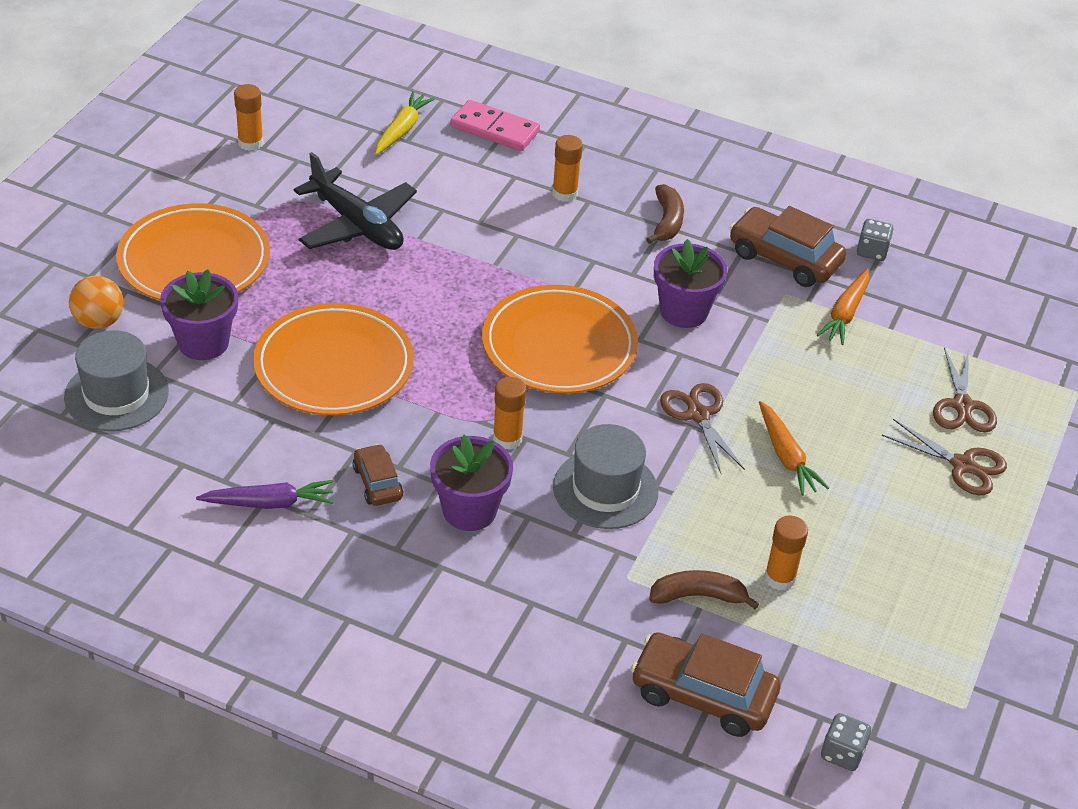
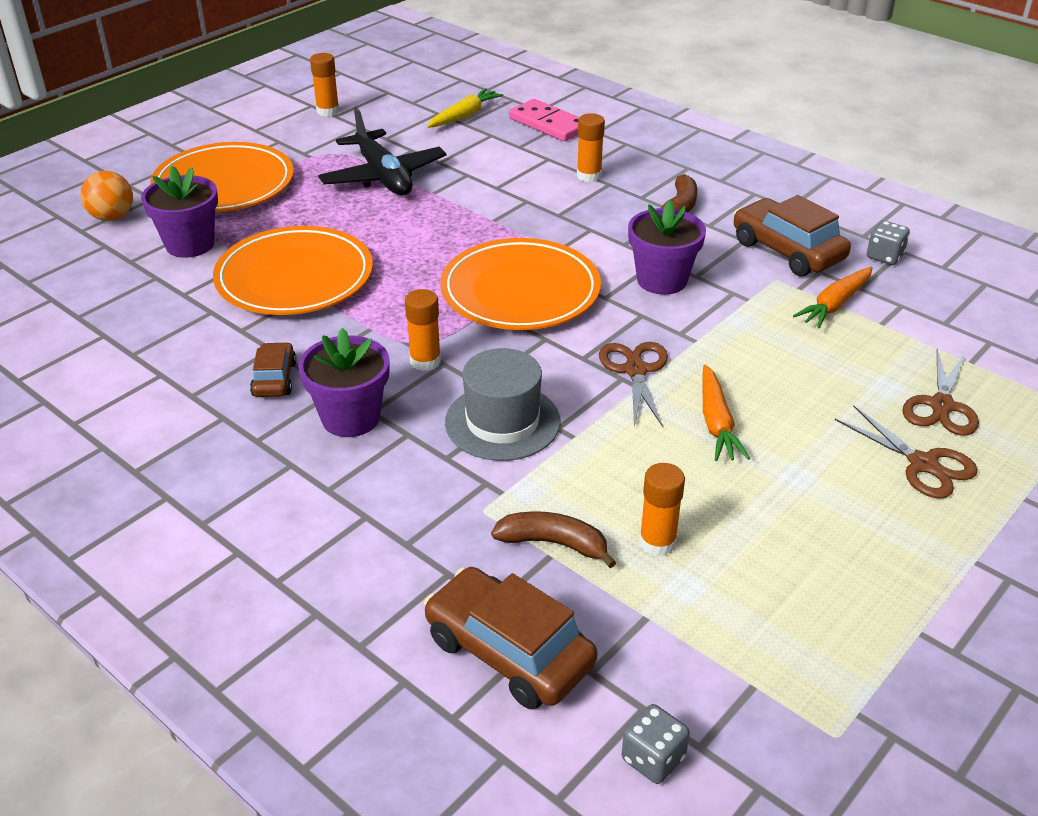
camera: 20 degrees right, 5 degrees down
grey hat [64,330,169,431] -> none
purple carrot [196,480,334,509] -> none

